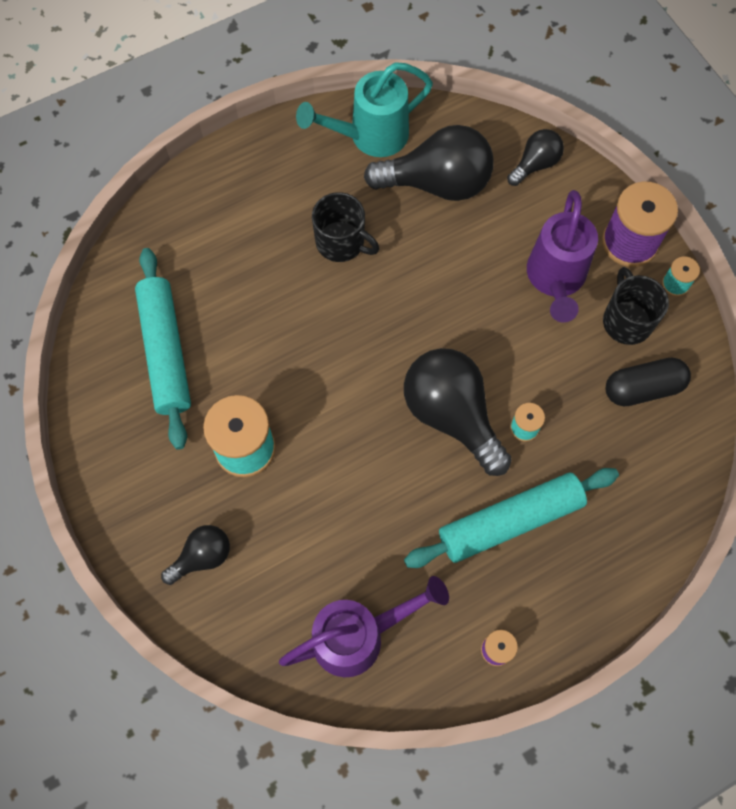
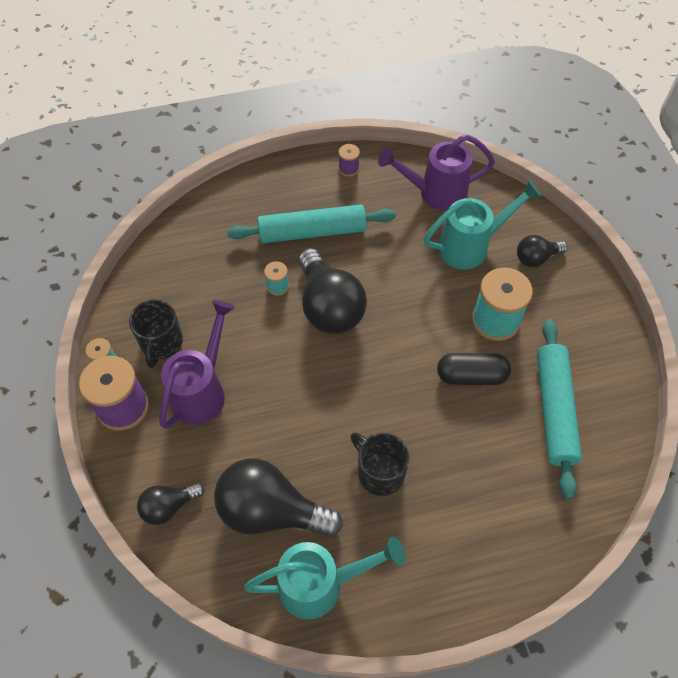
camera: 165 degrees left, 10 degrees down
black capsule [606,358,691,406] -> black capsule moved to [437,353,511,385]
none -> turquoise watering can [424,180,542,270]

